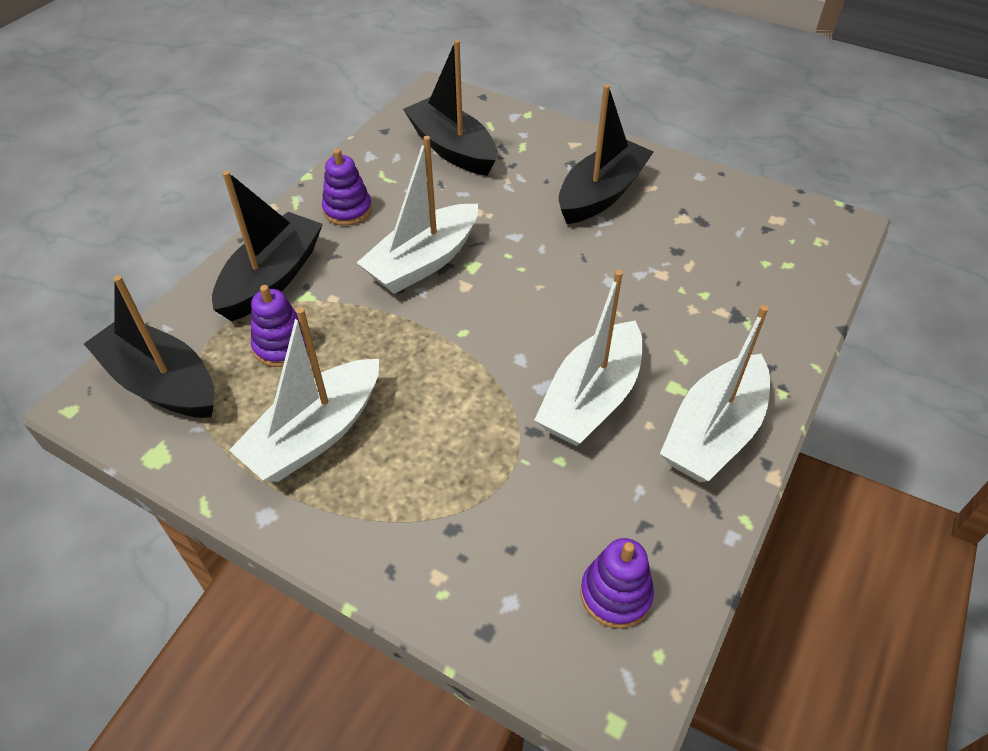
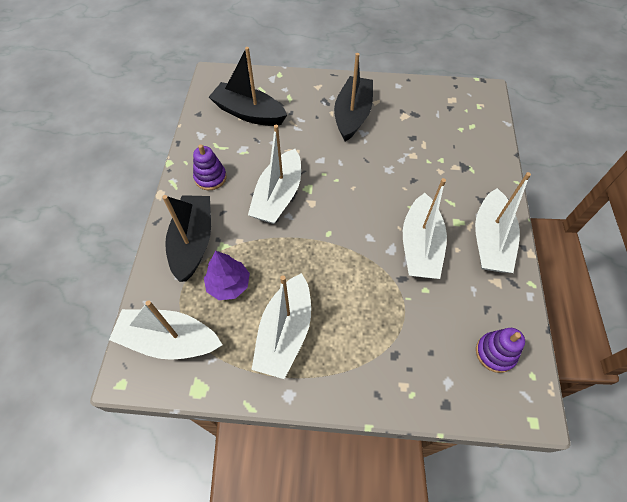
camera: 25 degrees left, 10 degrees up
black boat [84,275,214,418] -> white boat [109,300,222,360]
purple stacking toy [251,285,307,367] -> purple tree [204,251,250,300]

